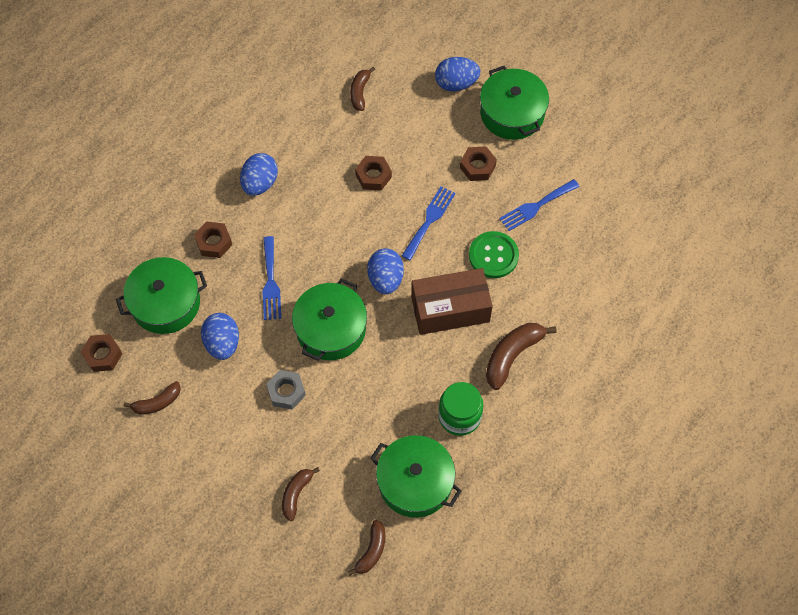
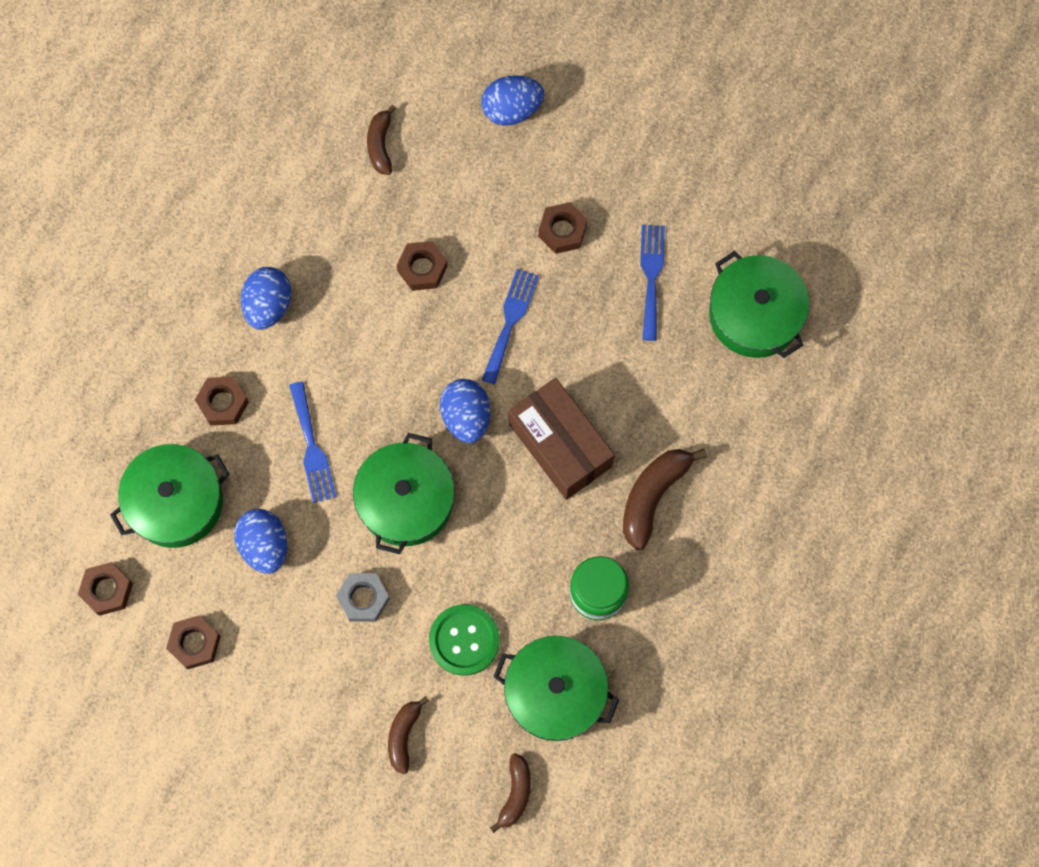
camera: 10 degrees left, 10 degrees up
brown banana [123,381,181,415] -> brown nut [166,615,221,669]
brown box [411,268,493,335] -> brown box turned 75 degrees clockwise [509,378,615,500]
green button [469,231,519,278] -> green button moved to [429,604,500,676]
green pot [480,66,549,140] -> green pot moved to [709,251,809,358]
blue fork [499,179,579,231] -> blue fork turned 135 degrees clockwise [640,225,665,341]

